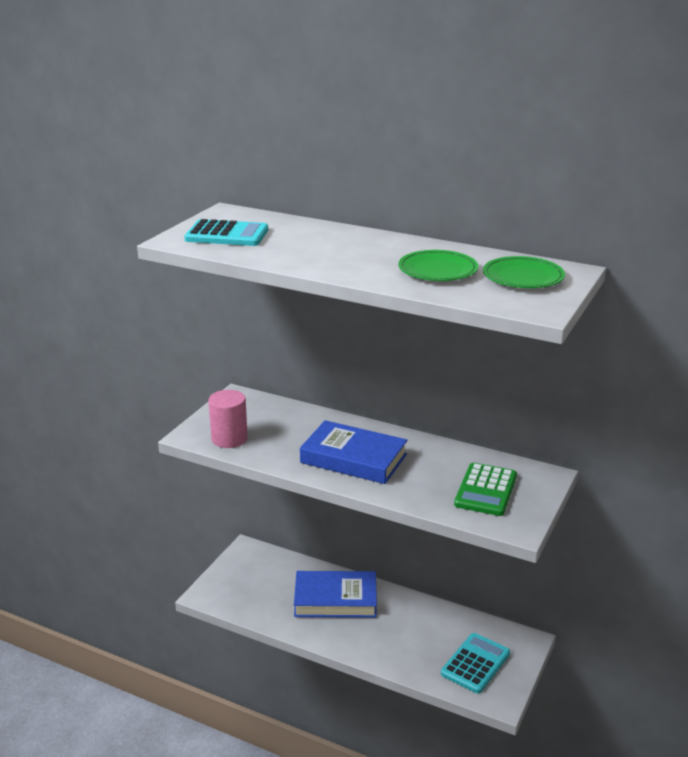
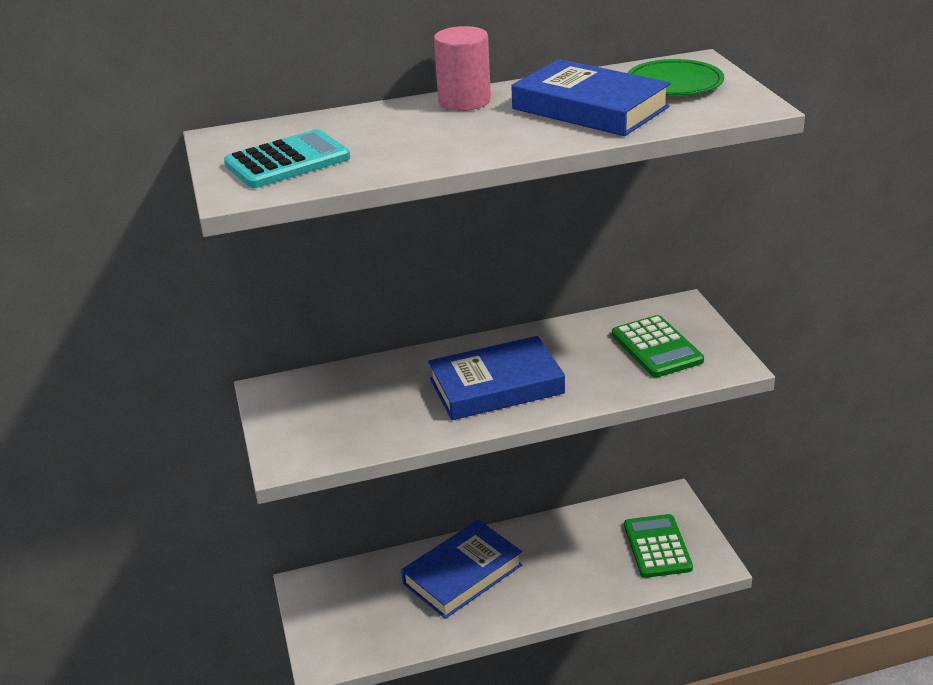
camera: 40 degrees left, 5 degrees up
pink cylinder [208,390,248,448] -> pink cylinder moved to [434,26,491,111]
green plate [398,250,478,281] -> blue book [511,59,671,136]
turquoise calculator [441,633,510,693] -> green calculator [624,514,693,578]

